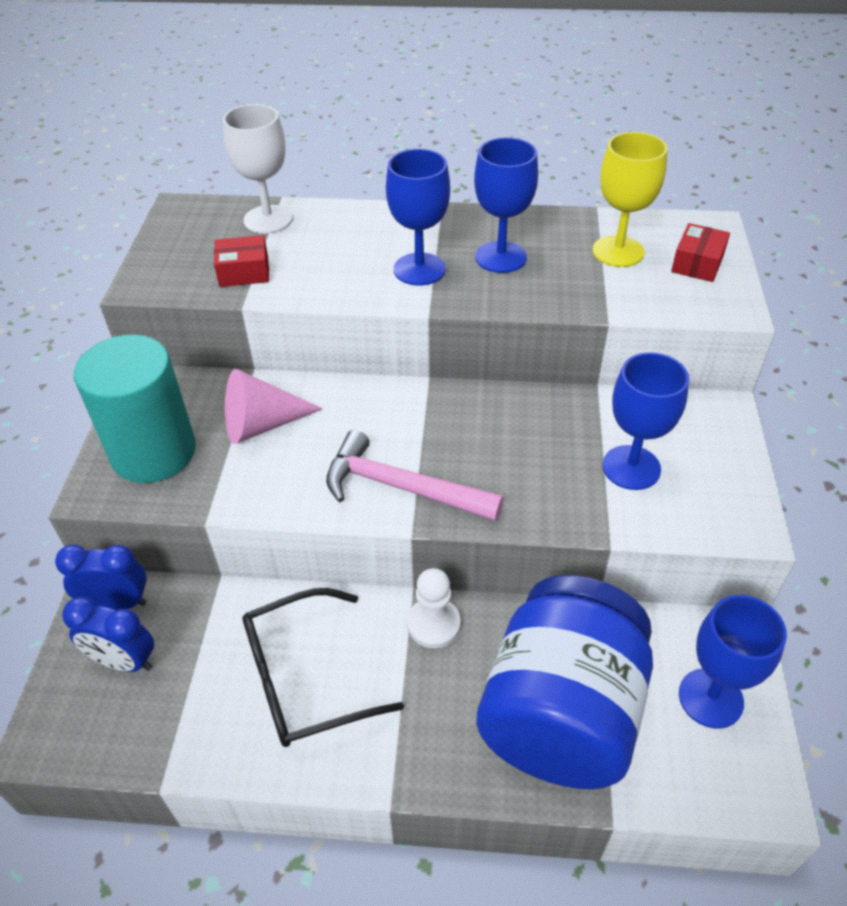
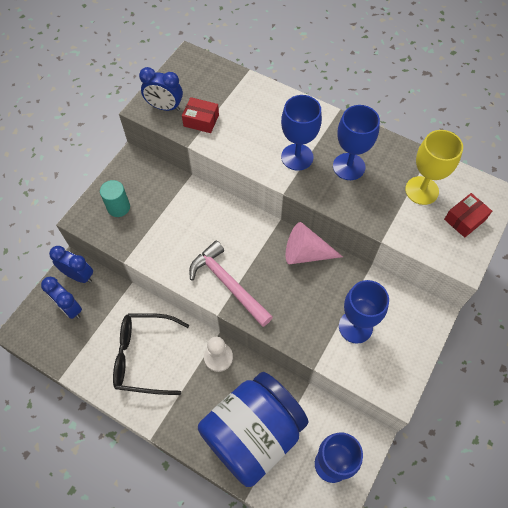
camera: 25 degrees right, 15 degrees up
turquoise cylinder [74,335,196,483] -> turquoise cylinder [100,180,130,217], size x0.50
white goblet [223,104,293,234] -> none
pink cone [225,369,323,444] -> pink cone moved to [286,222,343,264]
none -> blue clock [139,67,183,111]

